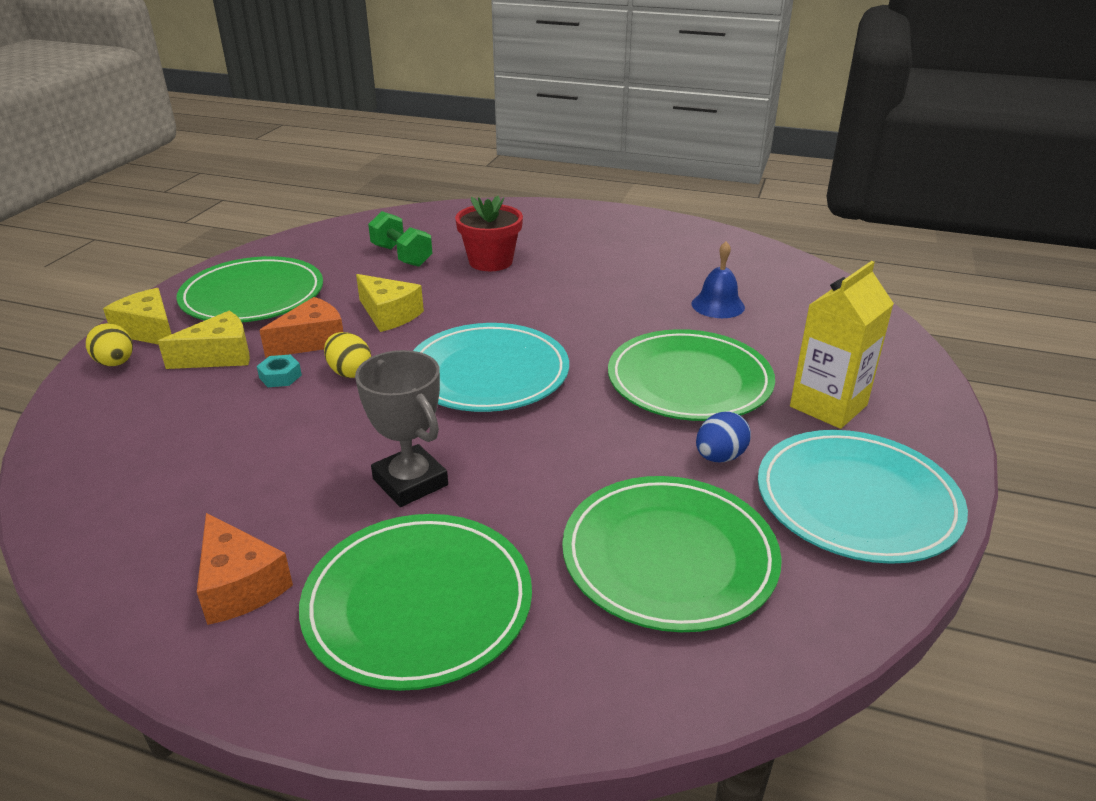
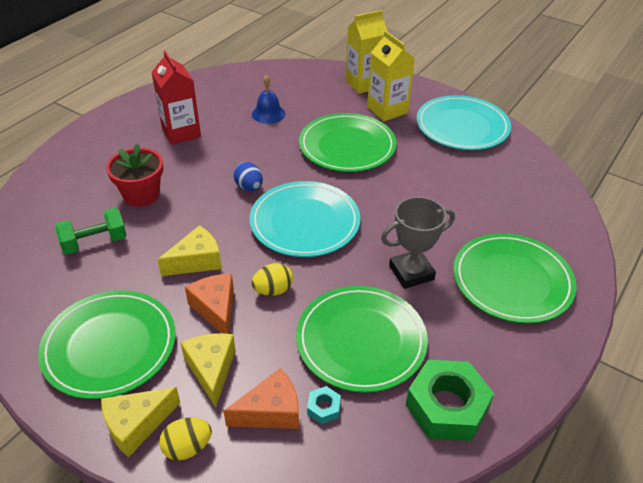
camera: 75 degrees left, 10 degrees up
orange cheese [197,513,293,625] -> orange cheese moved to [224,368,299,429]
turquoise nut [257,354,302,387] -> turquoise nut moved to [307,386,341,424]
green plate [562,476,782,632] -> green plate moved to [296,286,428,393]
blue egg [696,412,751,462] -> blue egg moved to [233,162,263,191]
none -> red carton [151,51,201,145]
none -> yellow carton [346,10,388,94]
none -> green nut [406,360,494,441]

